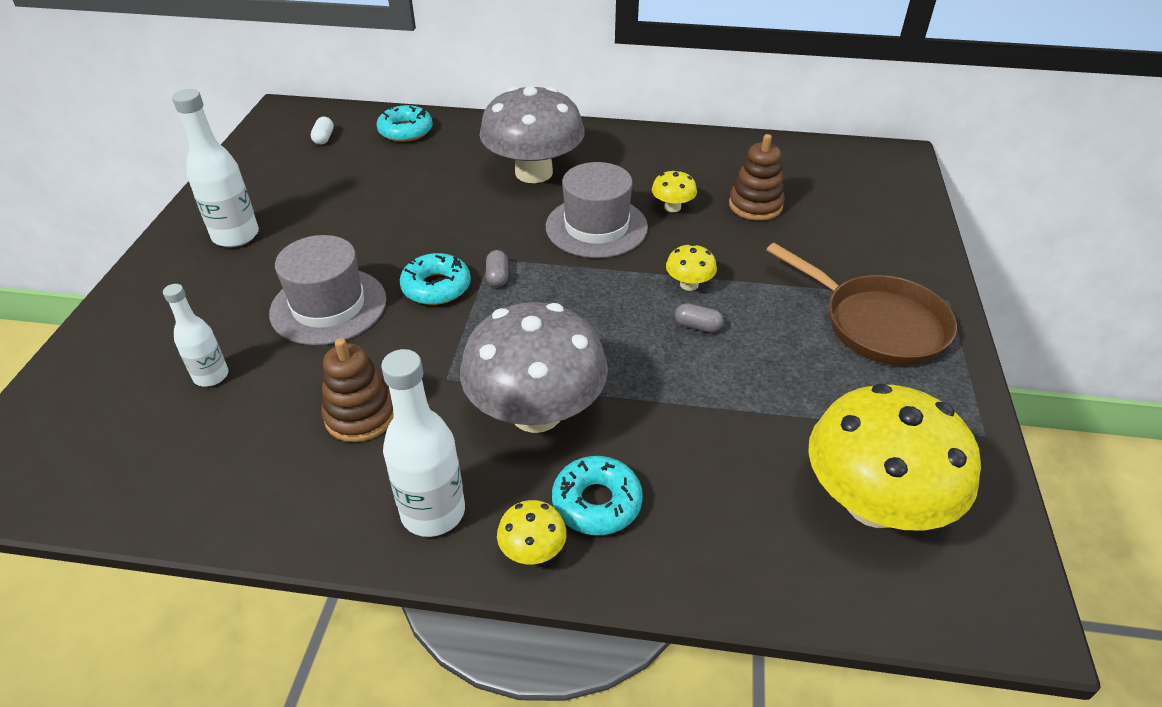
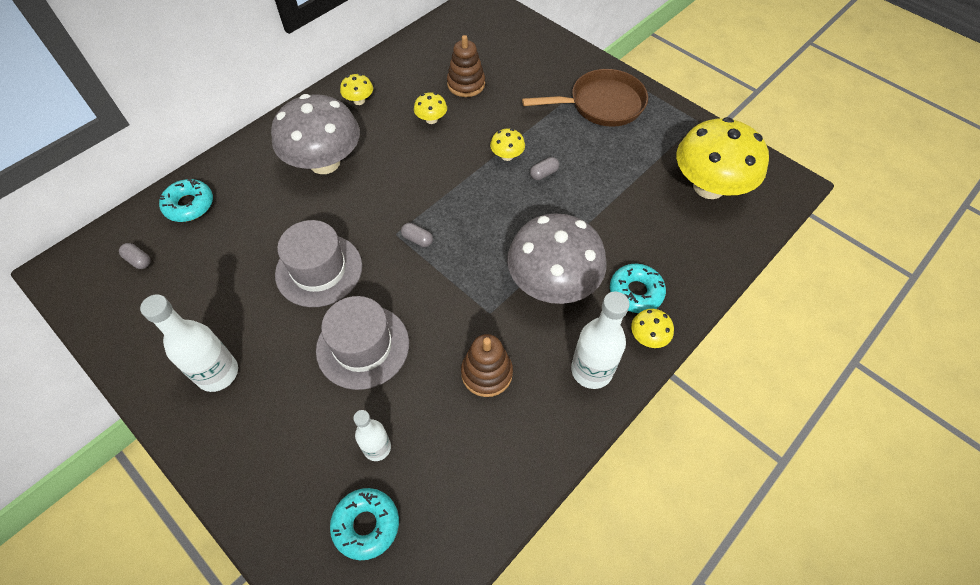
camera: 55 degrees left, 15 degrees up
white capsule [311,117,334,145] -> grey capsule [119,243,151,269]
turquoise donut [400,253,471,305] -> turquoise donut moved to [330,488,399,560]
grey hat [546,162,648,258] -> grey hat moved to [275,220,362,307]
none -> yellow mushroom [340,74,373,105]

